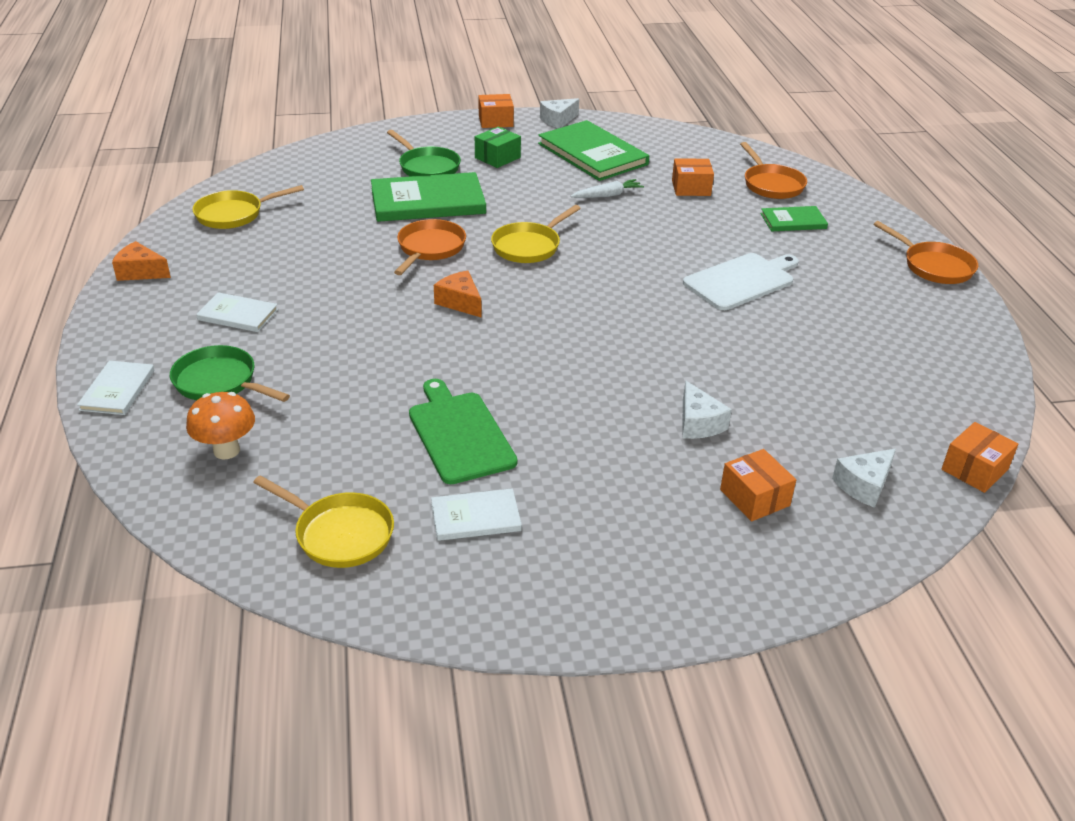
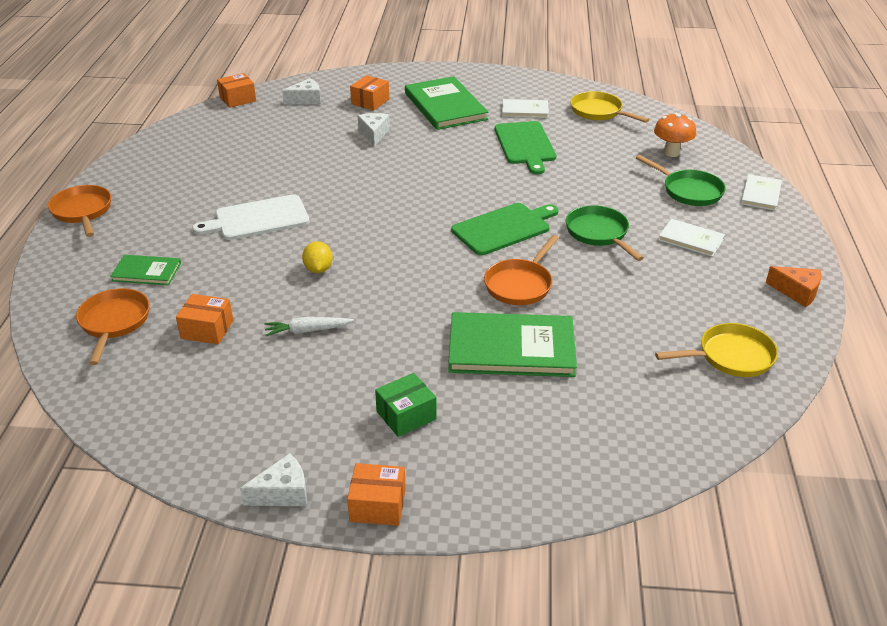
camera: 165 degrees left, 0 degrees up
green pan [387,130,461,177] -> green pan moved to [566,205,644,261]
orange cheese [434,271,482,318] -> green cutting board [451,203,558,255]
yellow pan [491,205,581,263] -> none
green book [538,120,649,181] -> green book moved to [405,76,488,130]
orange box [720,449,796,521] -> orange box turned 45 degrees clockwise [350,75,389,111]
none -> yellow lemon [302,241,333,273]

